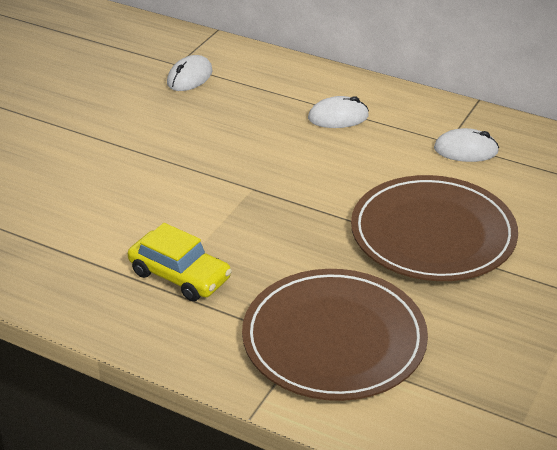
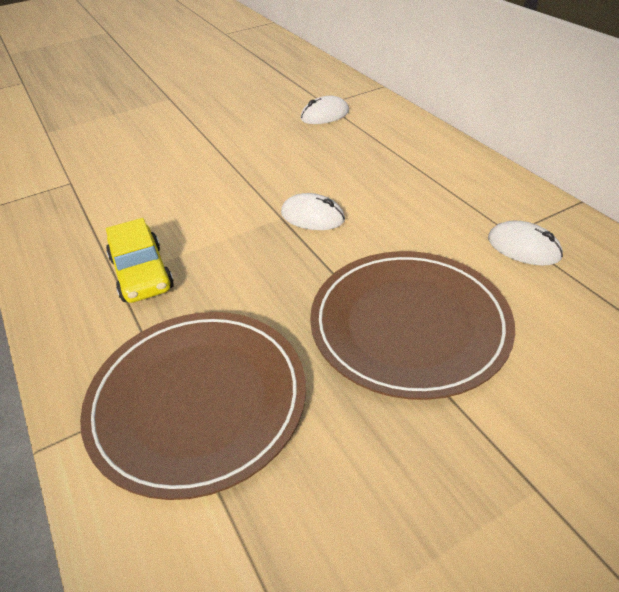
camera: 35 degrees right, 5 degrees up
white mouse [308,96,369,128] -> white mouse moved to [281,193,345,230]

